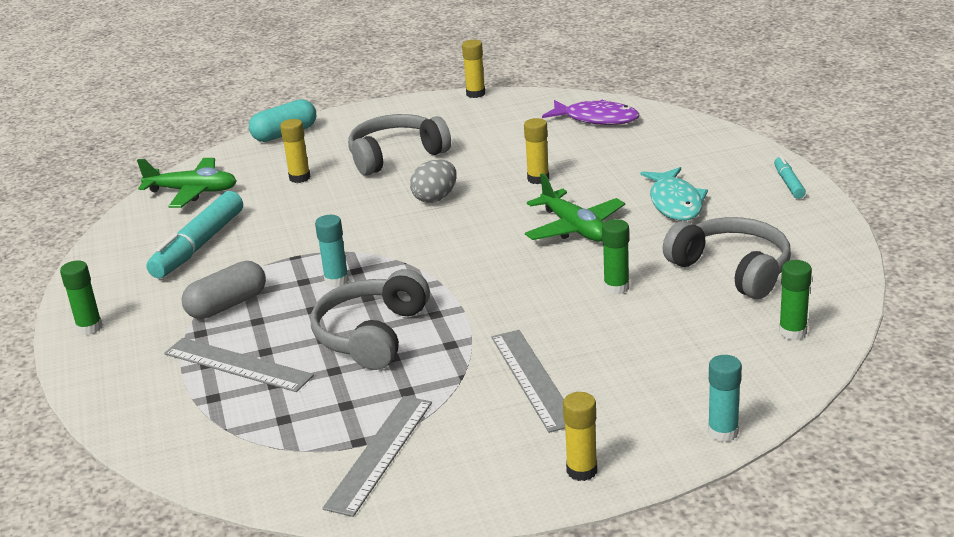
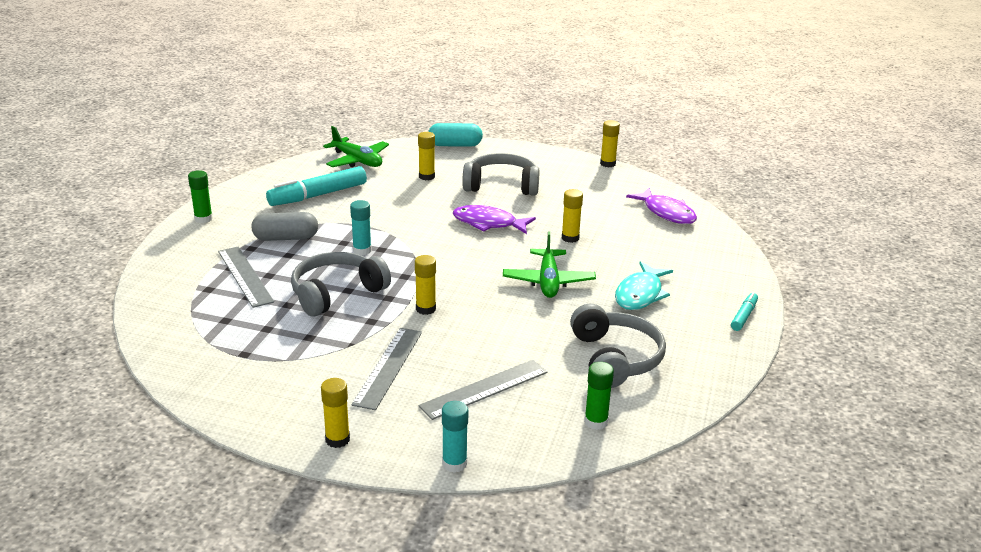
camera: 30 degrees right, 0 degrees up
grey ruler [322,396,432,517] -> grey ruler moved to [419,360,548,420]
grey egg [410,159,457,203] -> purple fish [453,205,536,234]
green glue stick [602,219,629,295] -> none
none -> yellow glue stick [415,255,436,315]

